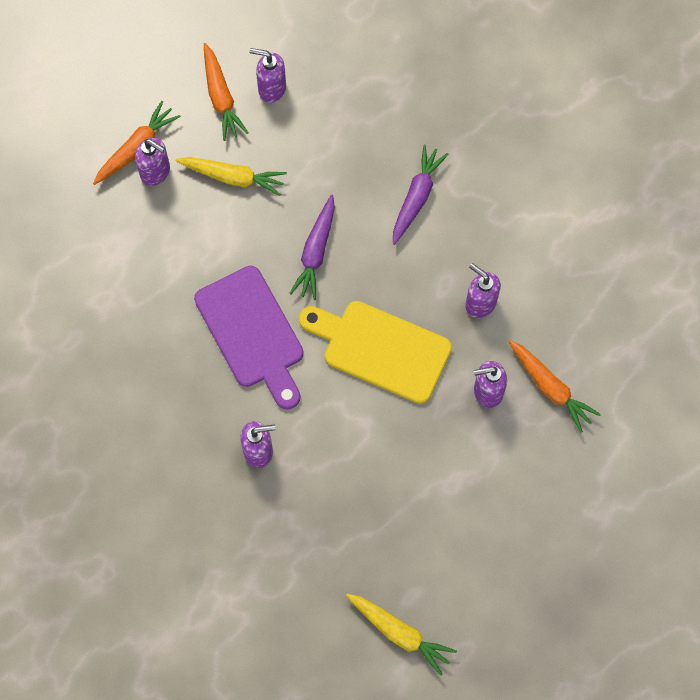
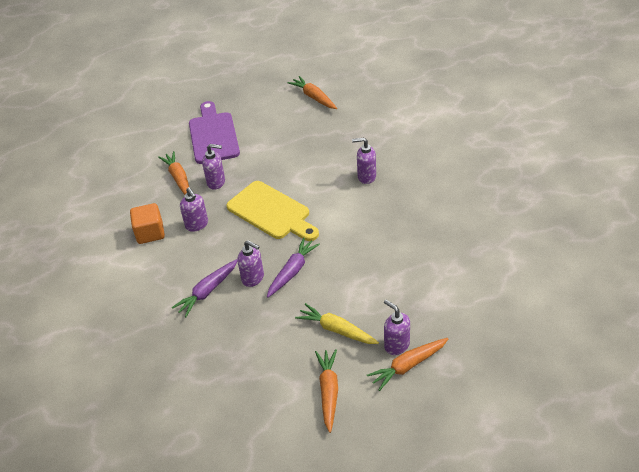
camera: 160 degrees left, 25 degrees down
purple cutting board [194,266,304,410] -> purple cutting board moved to [189,101,240,164]
purple soap dispenser [249,48,286,103] -> purple soap dispenser moved to [237,240,264,287]
yellow carrot [346,594,457,676] -> orange carrot [288,76,337,109]
none -> orange cube [130,203,165,244]

